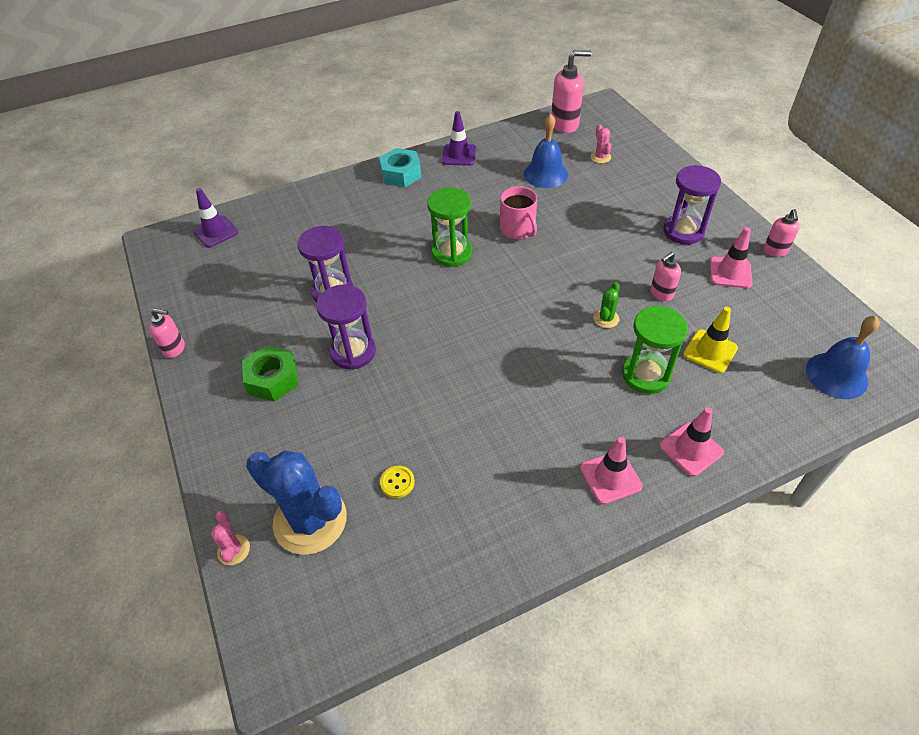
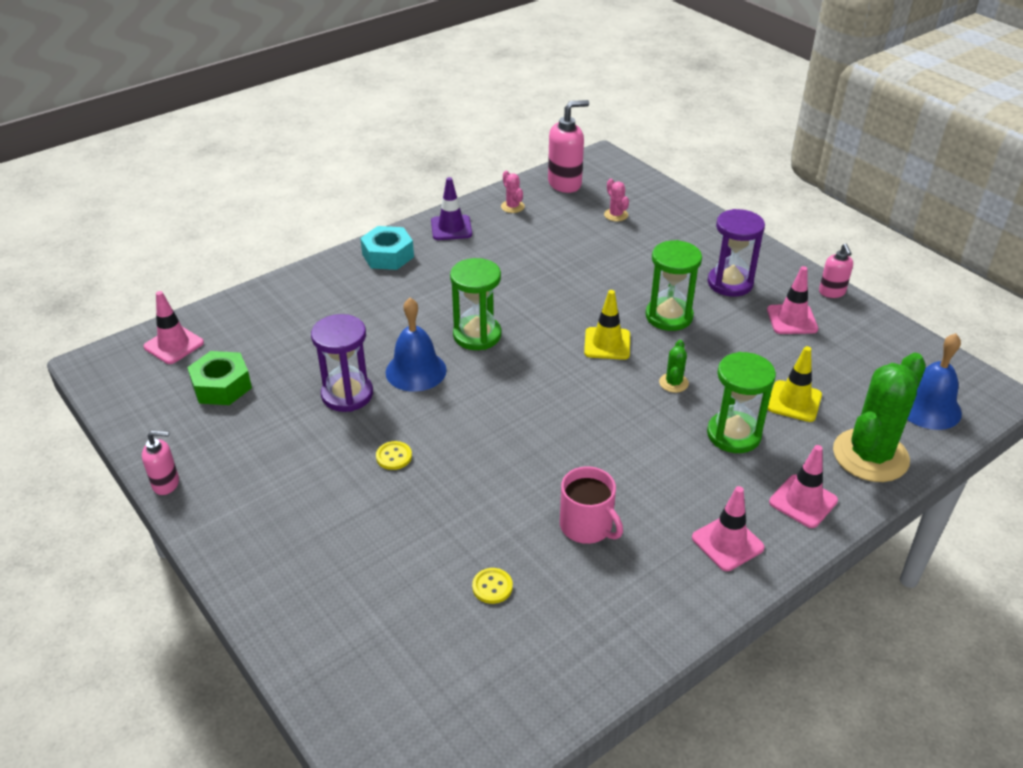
camera: 15 degrees left, 10 degrees down
purple traffic cone [193,188,238,248] -> pink traffic cone [144,291,204,364]
pink cactus [211,511,250,565] -> pink cactus moved to [501,171,525,213]
green nut [242,345,298,402] -> green nut moved to [187,351,252,405]
blue cactus [246,451,347,555] -> none
purple hourglass [316,284,376,370] -> yellow button [376,441,412,470]
pink mug [500,186,537,239] -> pink mug moved to [560,466,623,544]
blue bell [524,114,568,188] -> blue bell moved to [386,298,447,392]
pink soap dispenser [651,252,681,301] -> none
none -> yellow traffic cone [584,290,630,360]
none -> green hourglass [645,240,702,331]
none -> green cactus [833,353,926,482]

